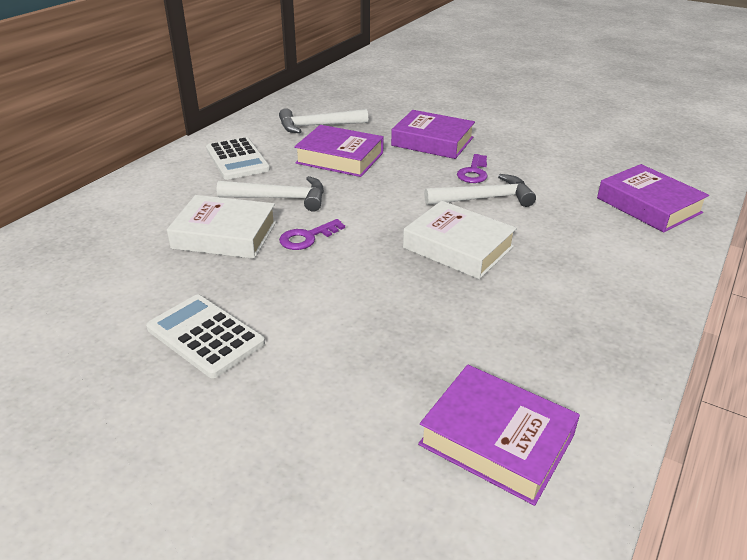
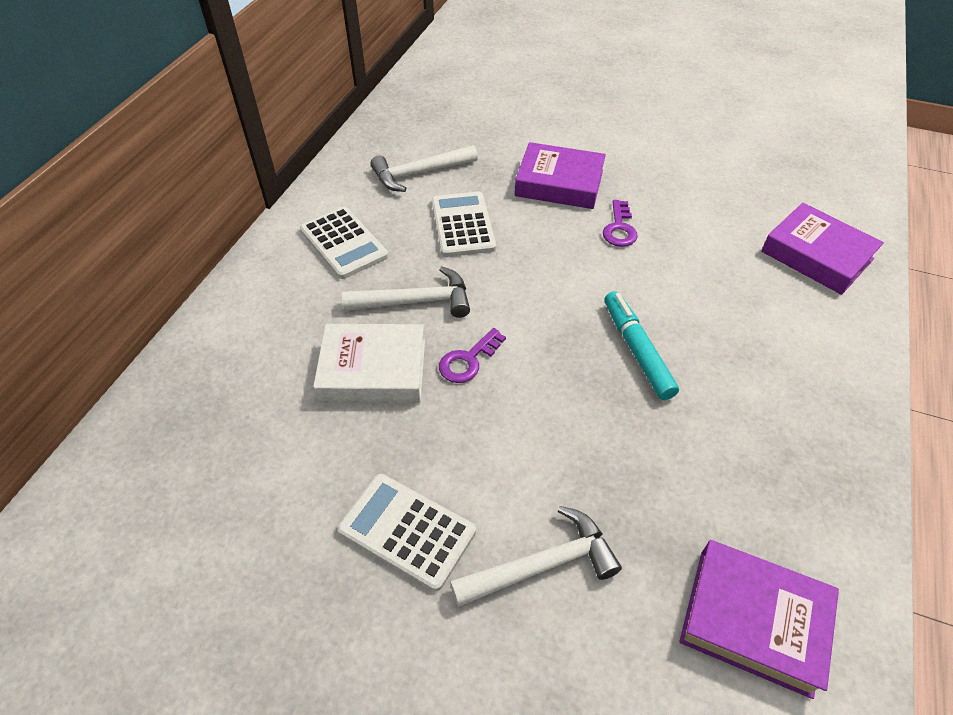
camera: 10 degrees left, 15 degrees up
purple book [294,125,384,177] -> white calculator [432,191,496,257]
white book [403,201,517,279] -> turquoise marker [604,291,679,400]
white hammer [424,174,536,207] -> white hammer moved to [450,506,622,607]

